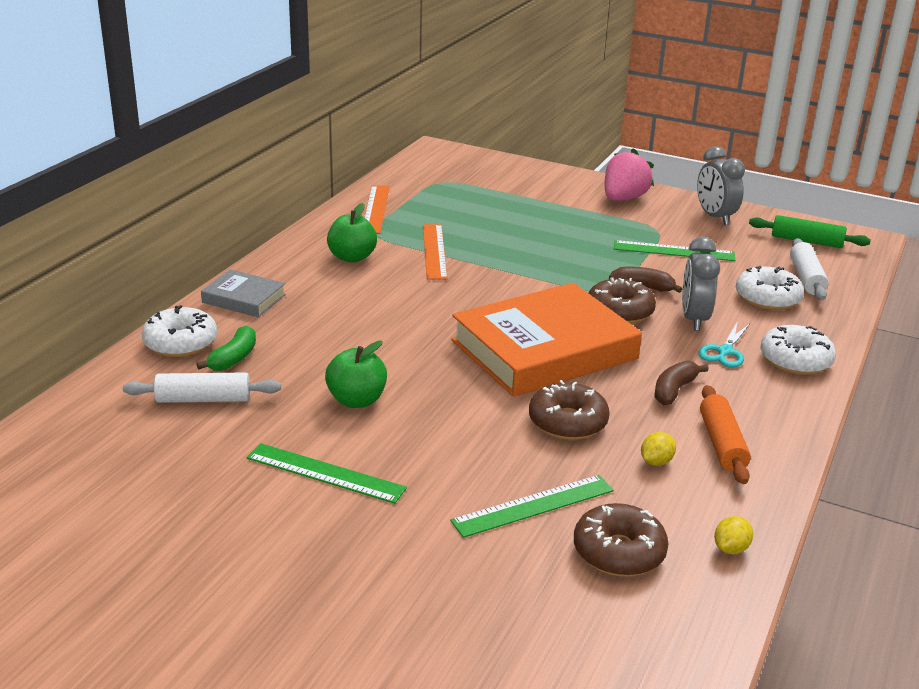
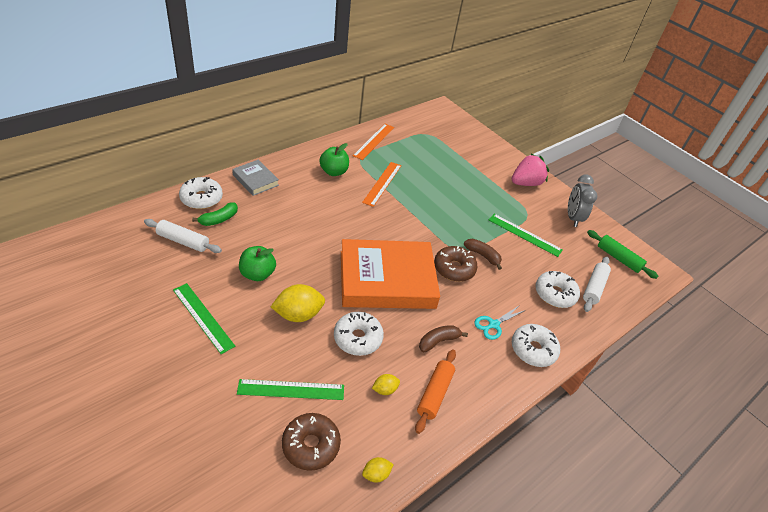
camera: 20 degrees right, 15 degrees up
brown donut [529,380,610,440] -> white donut [334,312,384,356]
grey clock [682,236,720,331] -> none
none -> yellow lemon [271,284,325,322]

